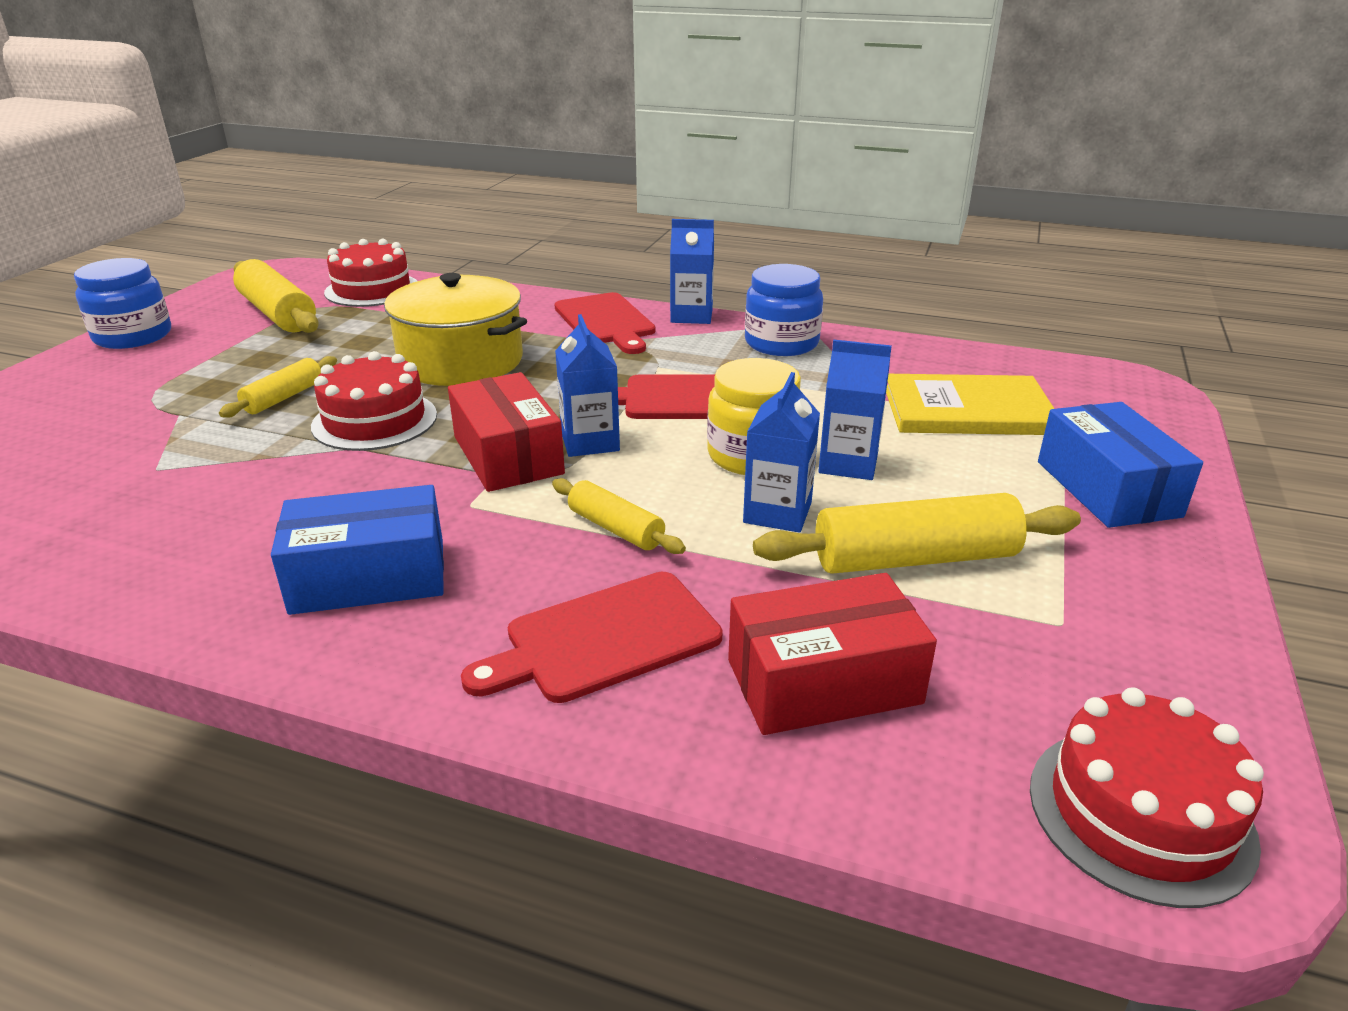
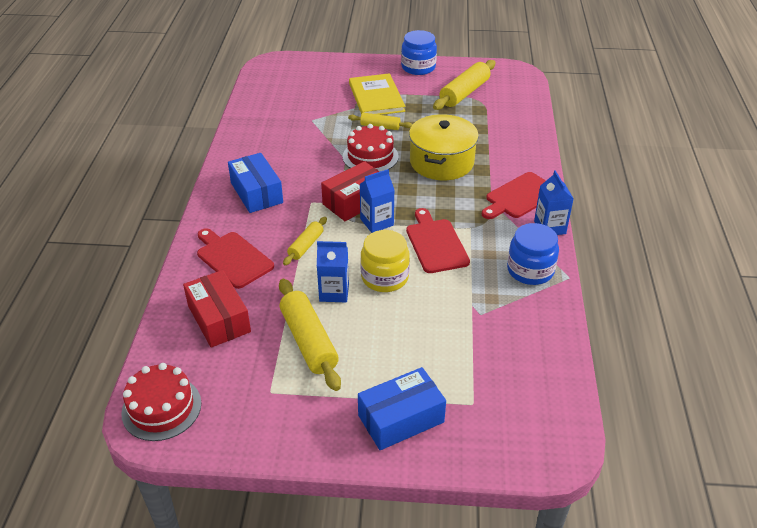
camera: 75 degrees right, 10 degrees up
red cake [324,239,417,307] -> none
blue carton [818,340,892,480] -> none
yellow book [886,374,1054,435] -> yellow book moved to [349,73,405,115]

